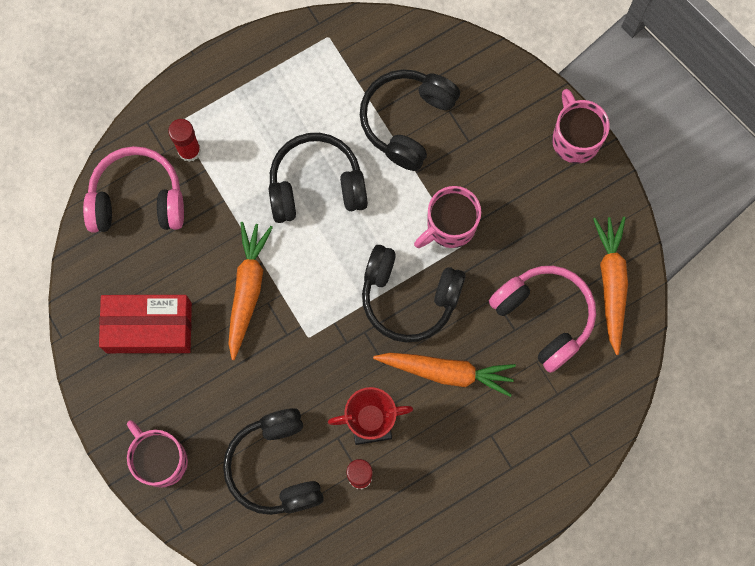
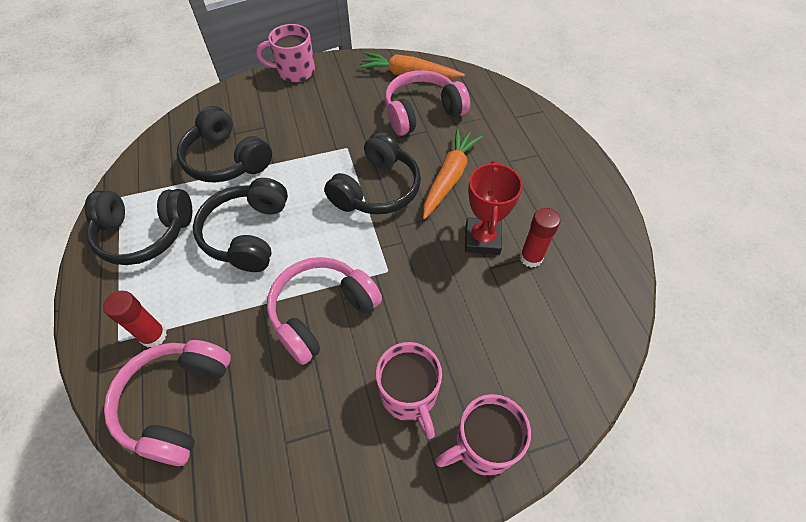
camera: 75 degrees left, 20 degrees down
red box [99,295,192,353] -> none
black headphones [223,408,324,515] -> black headphones moved to [85,189,192,265]
orange carrot [228,222,273,360] -> pink headphones [267,257,382,365]
pink mug [414,186,481,248] -> pink mug moved to [376,342,442,439]

